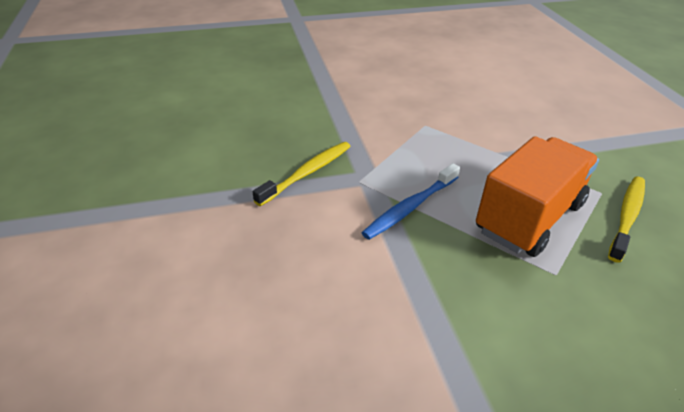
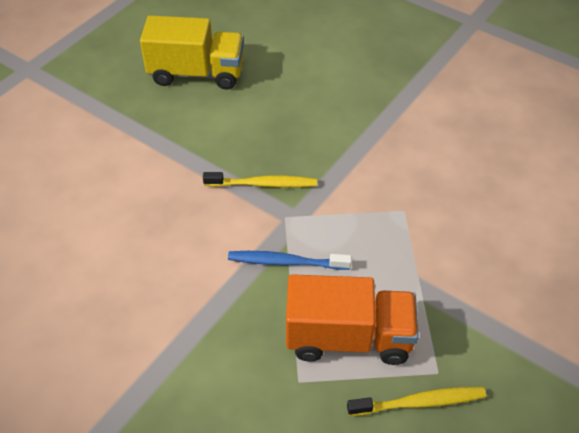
camera: 50 degrees right, 10 degrees up
none -> yellow truck [140,15,244,90]

